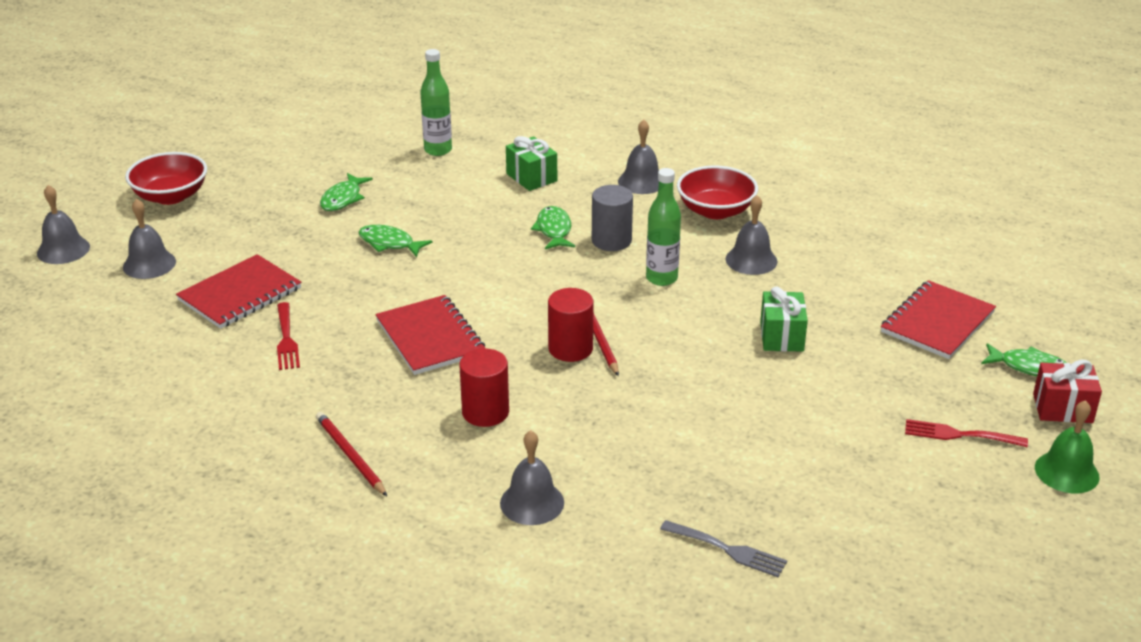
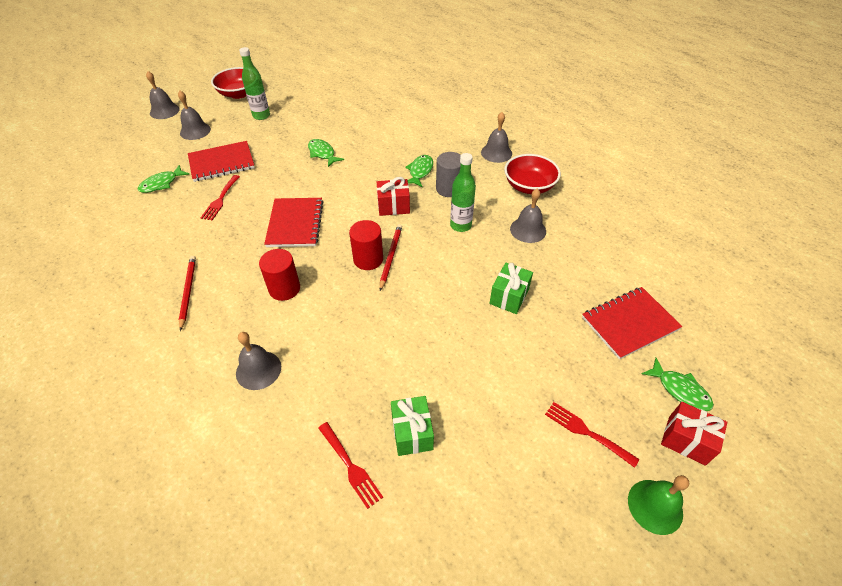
camera: 25 degrees right, 15 degrees up
green fish [320,173,373,211] -> green fish moved to [138,165,190,193]
green bottle [420,49,452,156] -> green bottle moved to [239,47,270,120]
green gift [506,136,557,191] -> green gift moved to [391,396,434,456]
grey fork [660,520,787,577] -> red fork [318,422,383,509]
none -> red gift [377,177,410,216]

